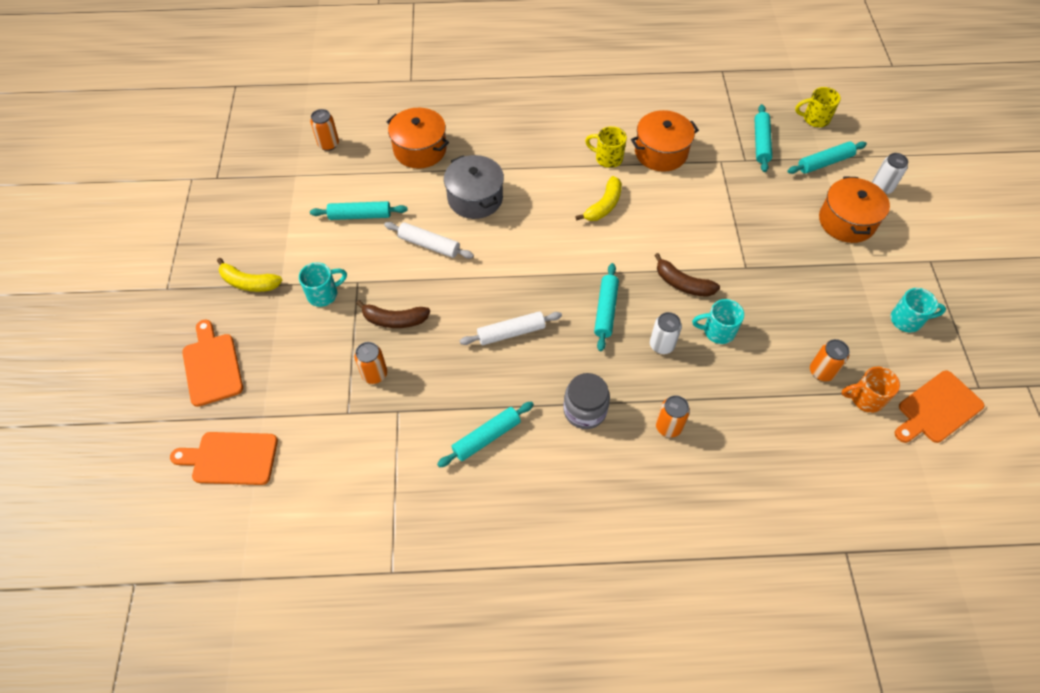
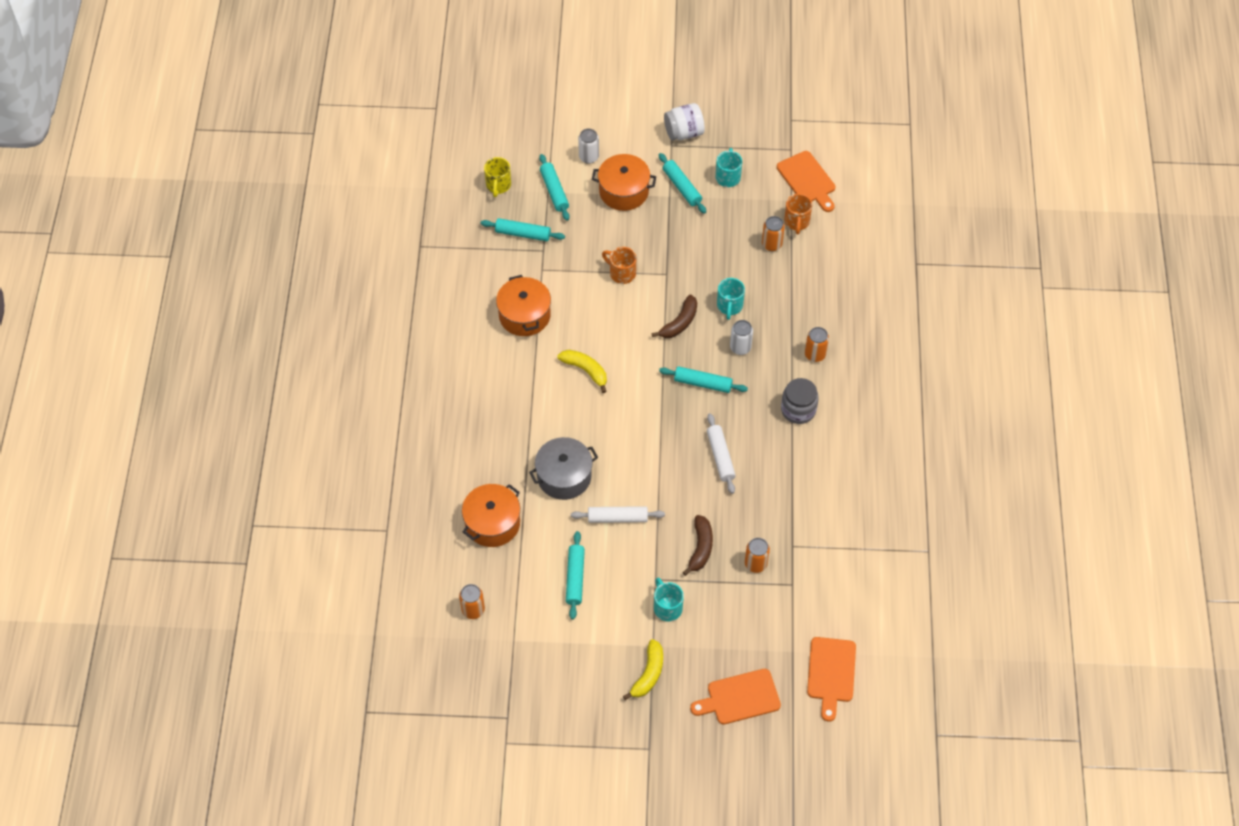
camera: 85 degrees left, 0 degrees up
white rolling pin [384,222,474,259] -> white rolling pin turned 60 degrees clockwise [571,506,665,523]
turquoise rolling pin [437,401,534,468] -> turquoise rolling pin moved to [659,153,706,214]
yellow mug [585,126,627,168] -> none
none -> orange mug [602,247,636,284]
none -> white jar [664,103,705,140]

